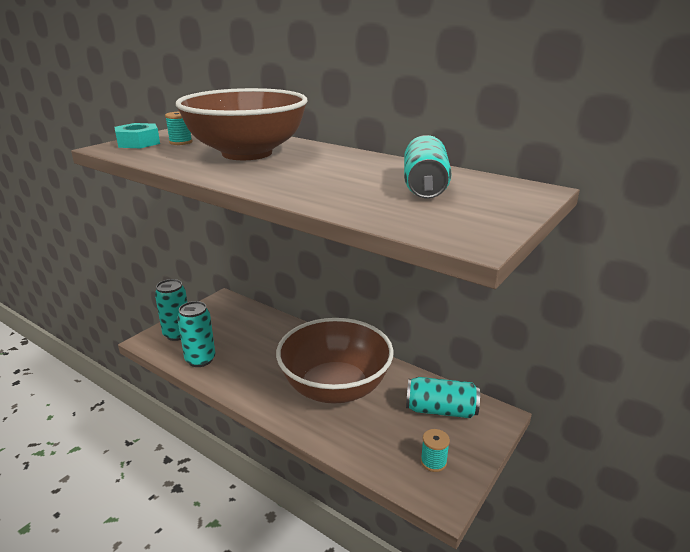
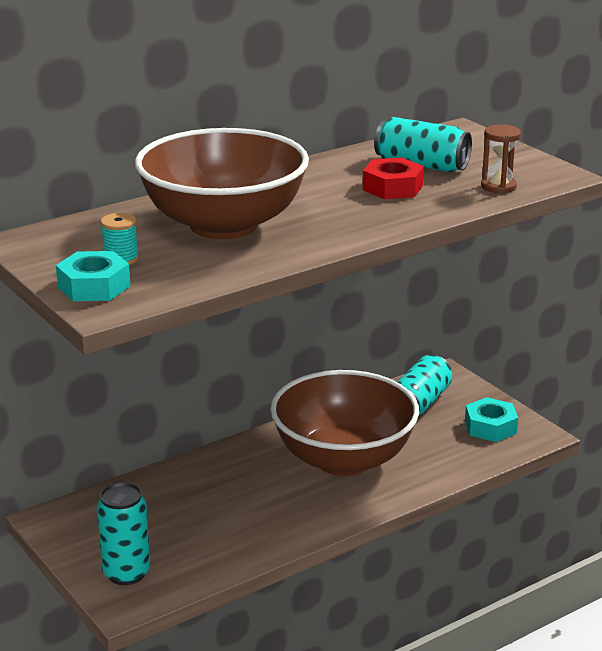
camera: 70 degrees left, 0 degrees up
turquoise can [177,301,216,367] -> none
turquoise spool [421,429,450,472] -> turquoise nut [465,397,518,442]
none -> red nut [363,157,424,199]
none -> brown hourglass [481,124,521,194]

